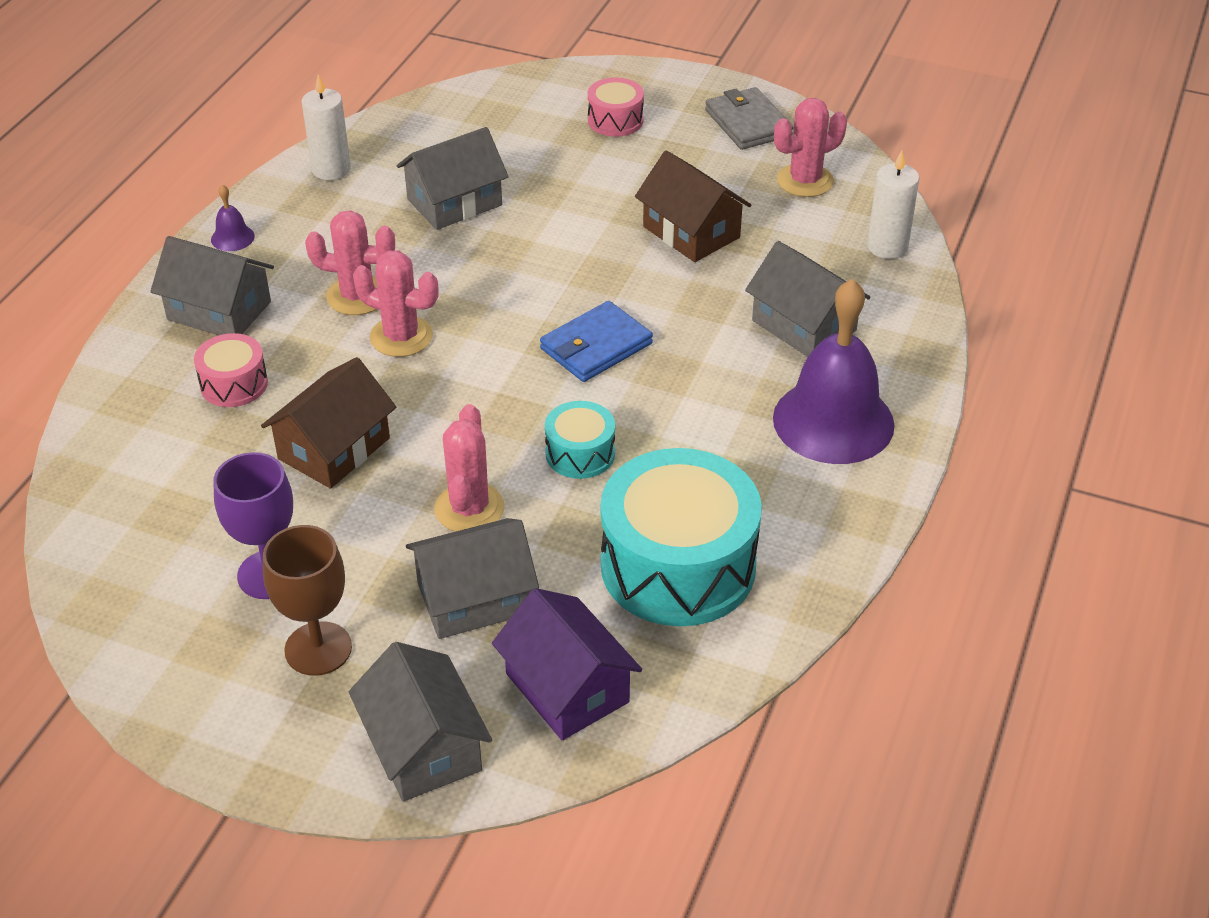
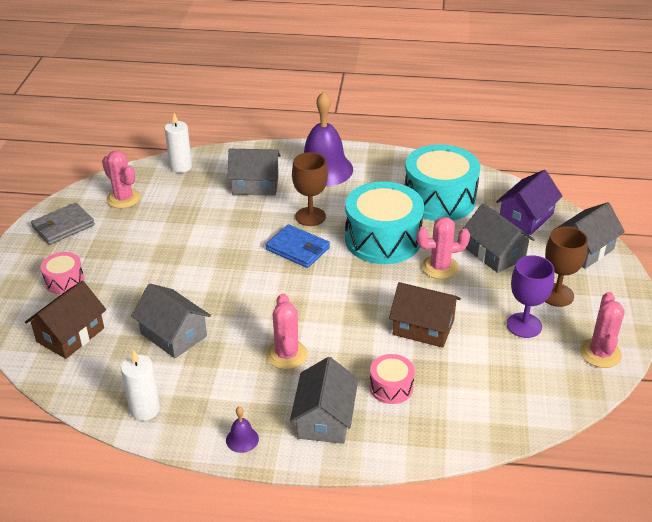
camera: 105 degrees left, 5 degrees down
pink cactus [353,251,439,357] -> pink cactus moved to [580,292,625,368]
turquoise drum [545,401,615,479] -> turquoise drum [345,181,424,264], size x2.09
brown house [635,151,751,262] -> brown house moved to [25,281,106,359]
grey house [745,241,870,357] -> grey house turned 60 degrees clockwise [227,149,281,196]
none -> brown goblet [292,152,328,226]

